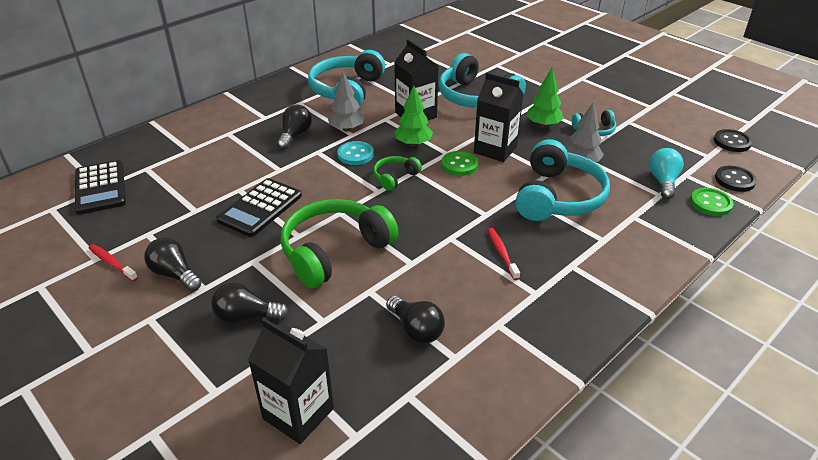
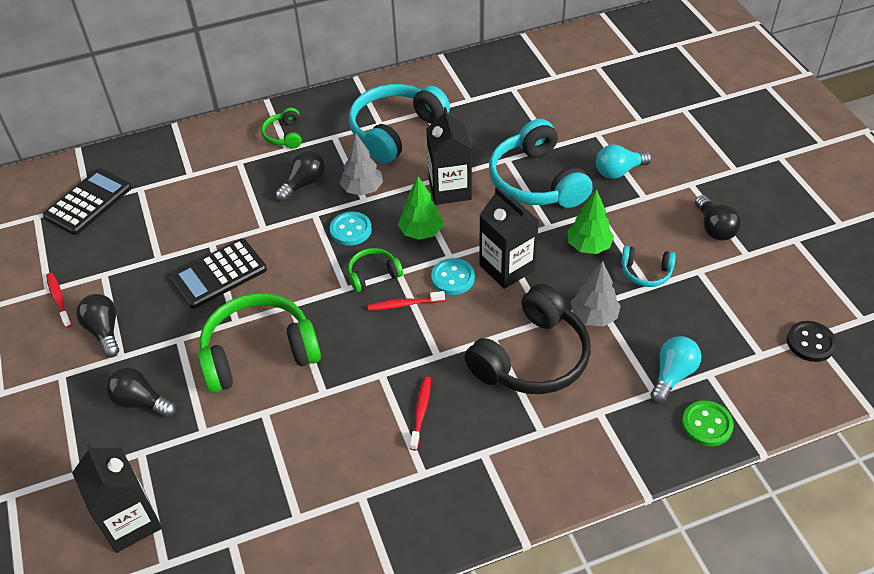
camera: 25 degrees right, 10 degrees up
black calculator [75,160,126,215] -> black calculator turned 150 degrees counterclockwise [43,168,132,235]
black light bulb [386,296,445,344] -> black light bulb moved to [695,195,741,241]
green button [441,151,479,176] -> turquoise button [431,258,475,295]
turquoise headphones [515,139,610,221] -> black headphones [464,284,591,394]
black button [715,166,757,192] -> none
none -> green headphones [261,108,302,149]
none -> red toothbrush [368,291,445,311]
none -> turquoise light bulb [596,144,652,179]

